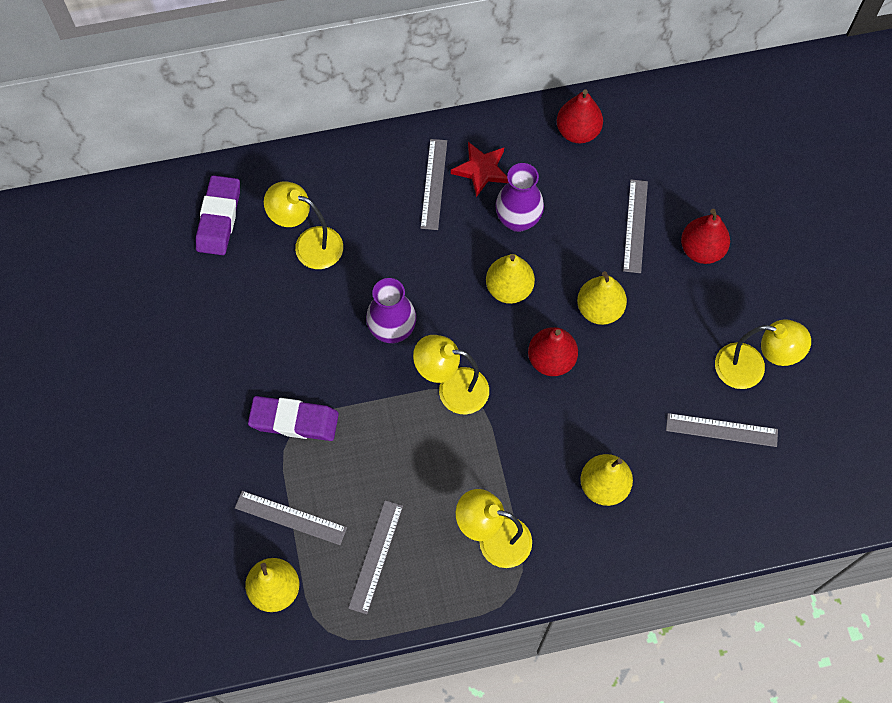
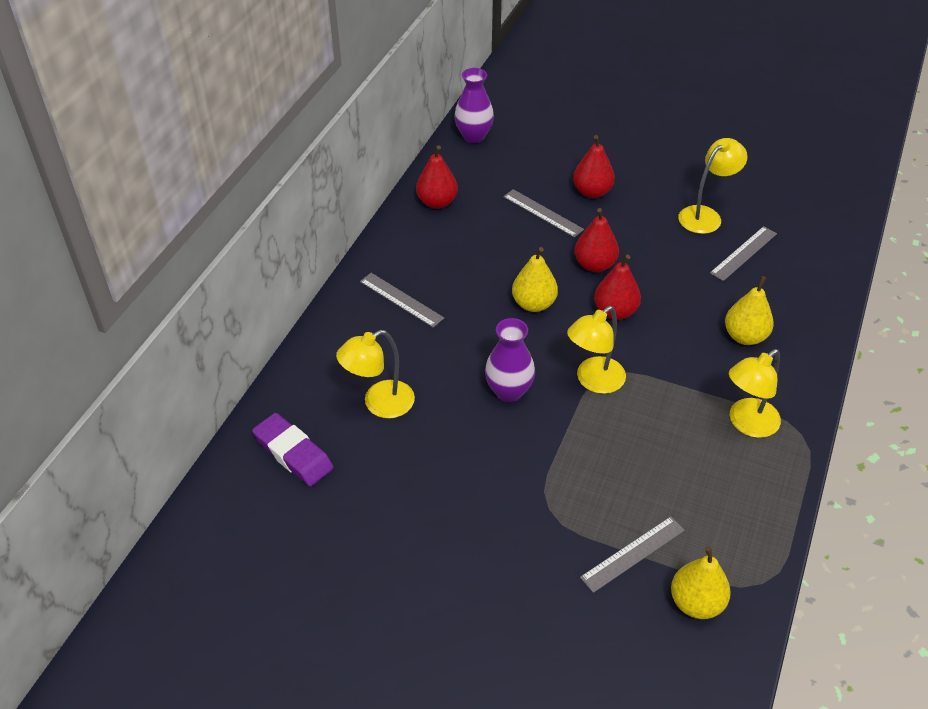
camera: 55 degrees left, 20 degrees down
purple eraser [248,396,339,441] -> none
grey ruler [348,500,403,614] -> none
red star [451,142,508,197] -> none
purple vase [495,163,544,232] -> purple vase moved to [454,68,494,143]
yellow pear [577,271,627,325] -> red pear [574,208,619,272]

